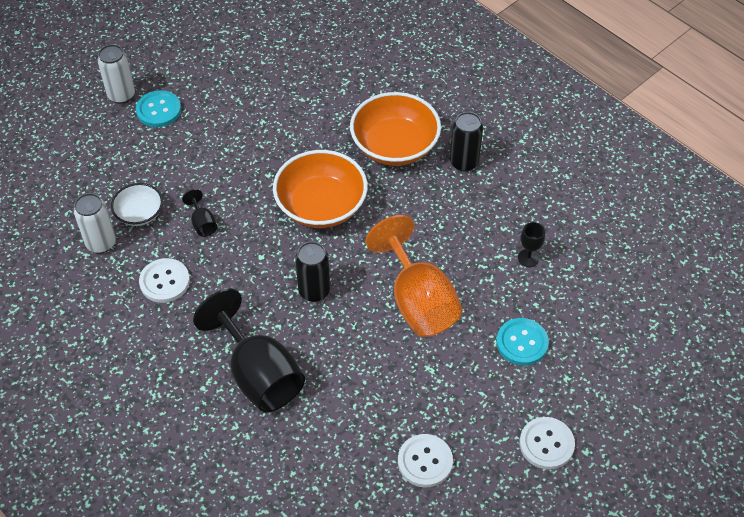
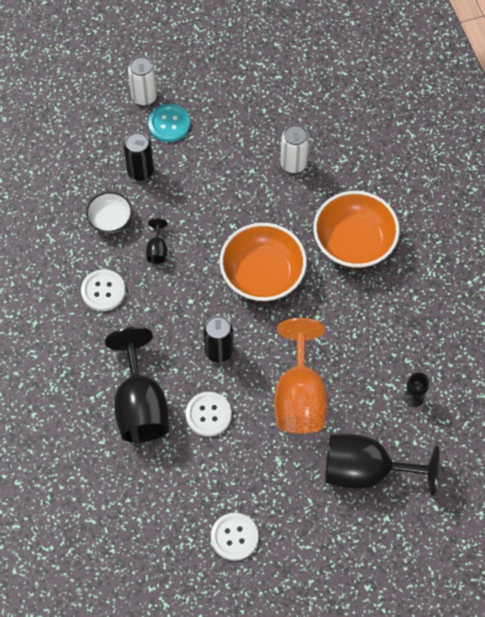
camera: 25 degrees right, 10 degrees up
white can [74,193,116,253] -> white can moved to [280,124,309,173]
black can [450,112,483,172] -> black can moved to [124,132,154,181]
turquoise button [497,318,549,365] -> black goblet [325,434,439,496]
white button [520,417,575,470] -> white button moved to [186,392,232,437]

